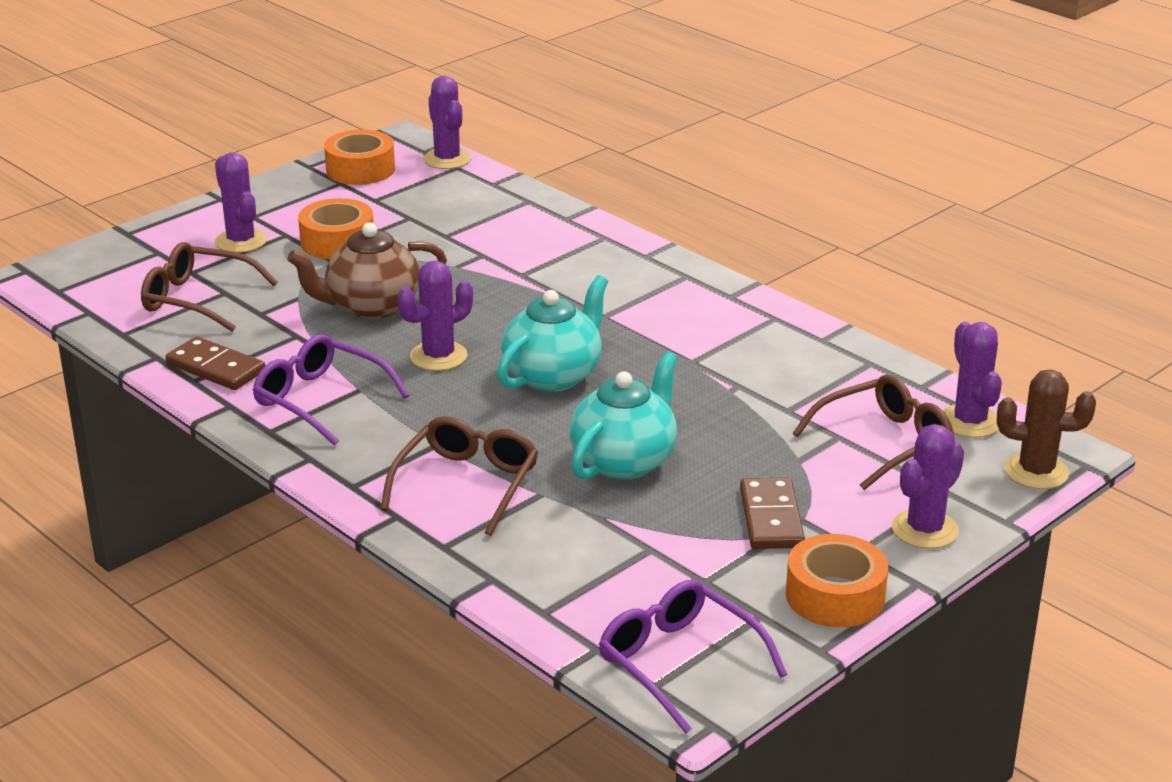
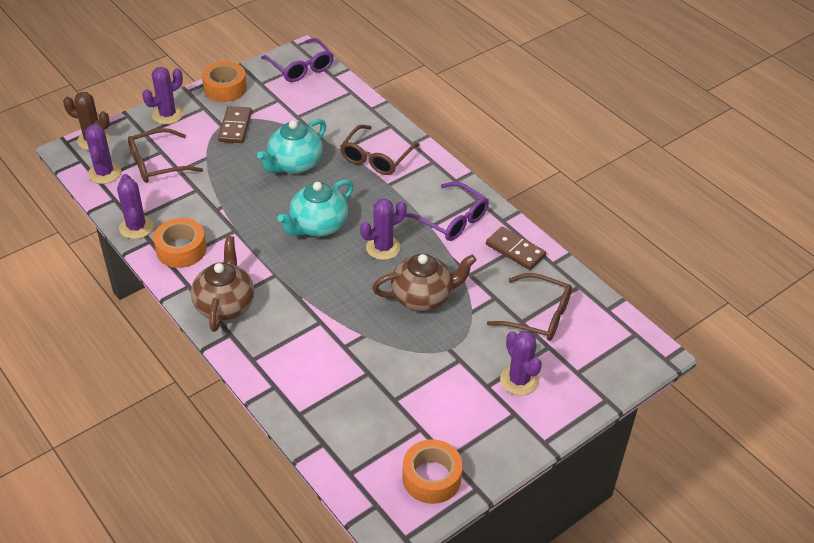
camera: 175 degrees left, 15 degrees up
orange tape [298,198,374,259] -> orange tape moved to [153,218,207,268]
purple cactus [423,76,471,169] -> purple cactus moved to [117,174,154,239]
none -> brown teapot [191,236,254,332]

